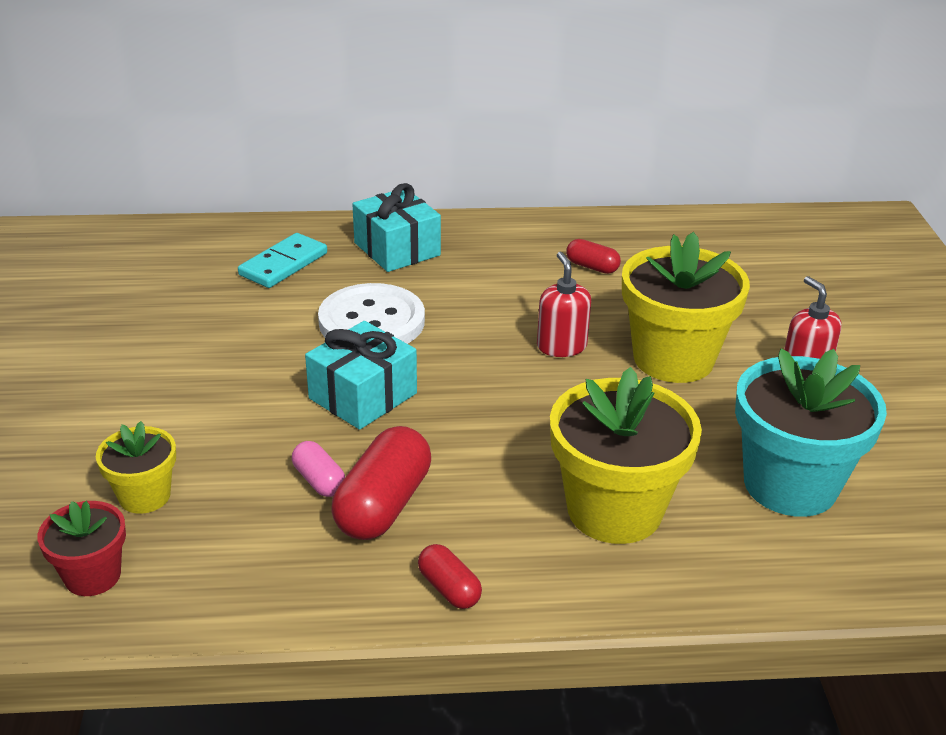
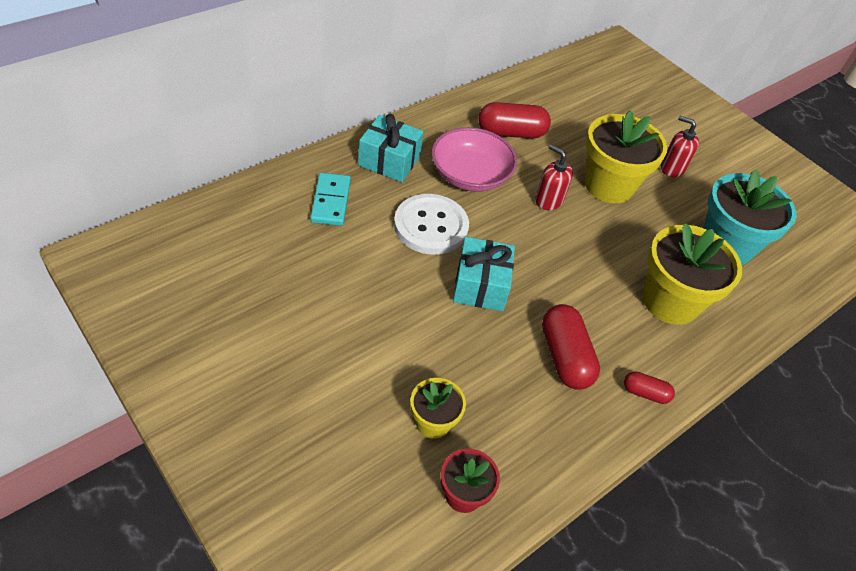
camera: 40 degrees left, 15 degrees up
pink capsule [292,441,345,497] -> none
red capsule [566,239,621,274] -> red capsule [478,102,551,138], size x1.87
none -> pink bowl [431,127,517,192]

